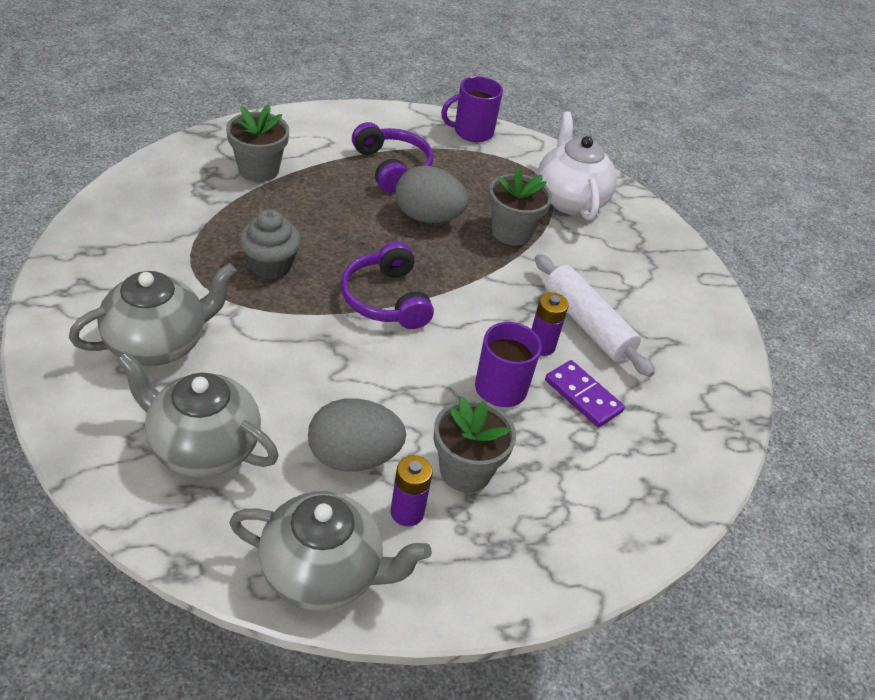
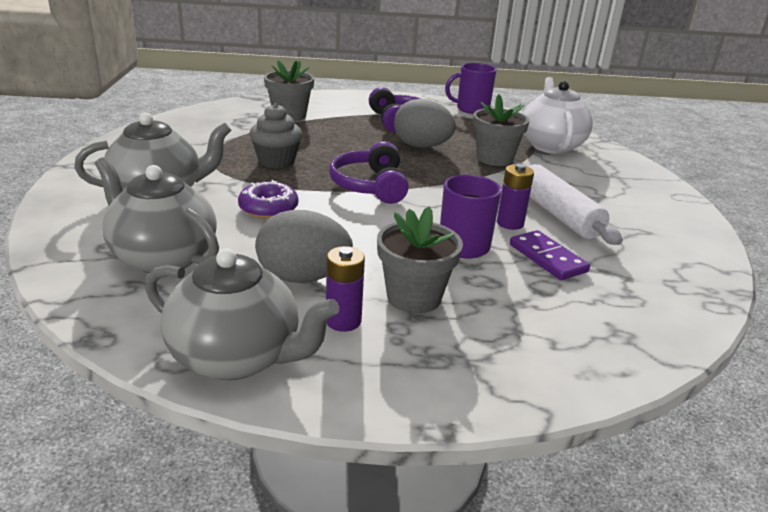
camera: 15 degrees right, 15 degrees down
none -> purple donut [238,180,298,219]

